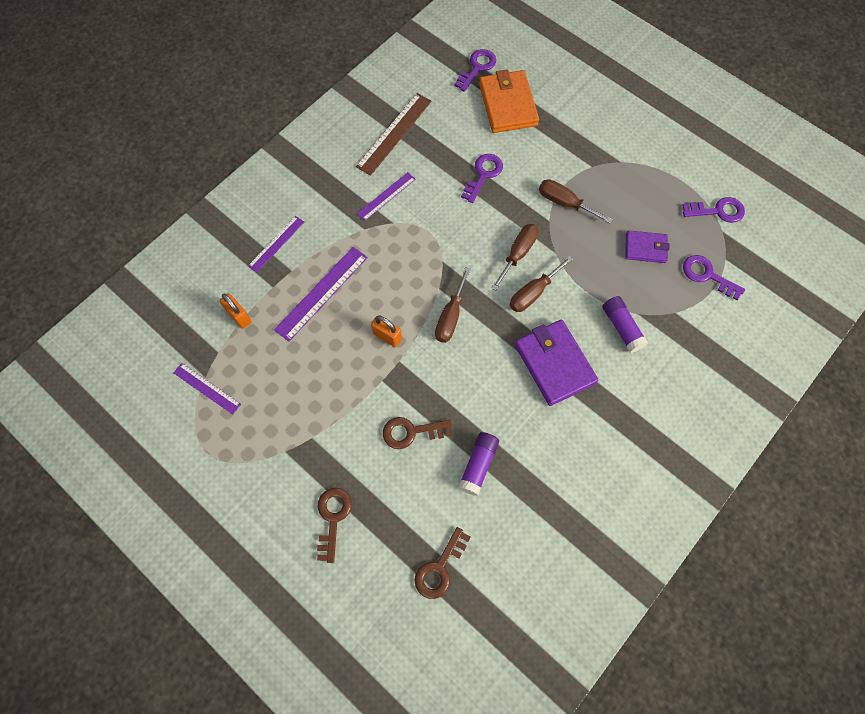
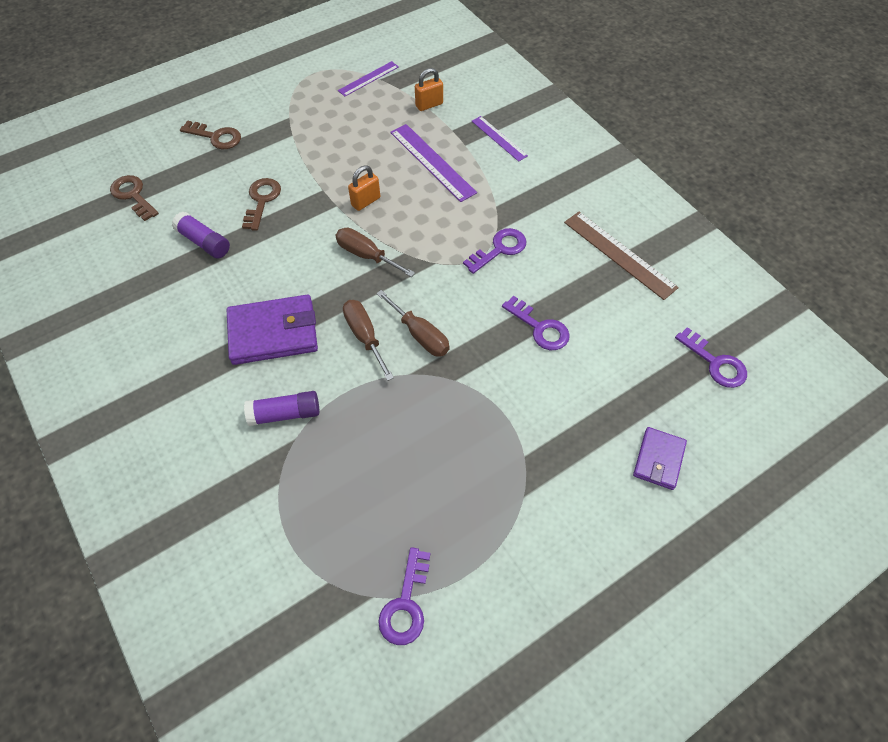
camera: 105 degrees right, 10 degrees down
purple ruler [357,172,416,221] -> none
orange wallet [479,69,539,133] -> none
brown screwdriver [539,179,613,223] -> none
purple wallet [625,230,669,263] -> purple wallet moved to [633,427,687,490]
purple key [683,255,745,300] -> purple key moved to [463,228,526,274]

